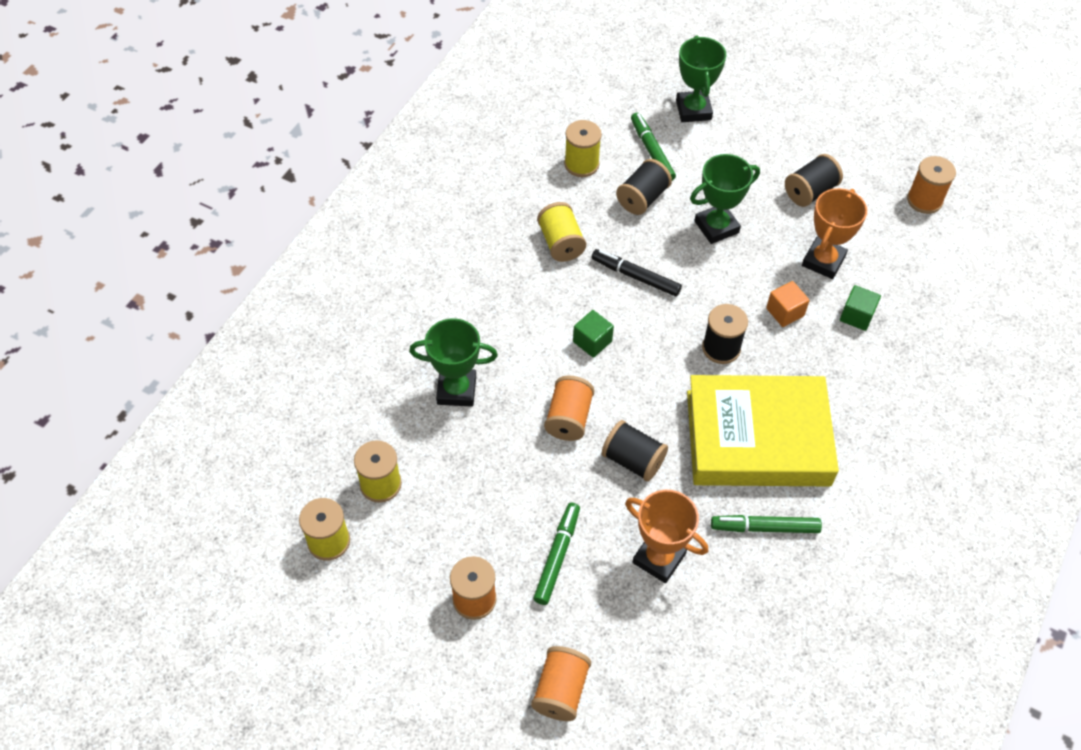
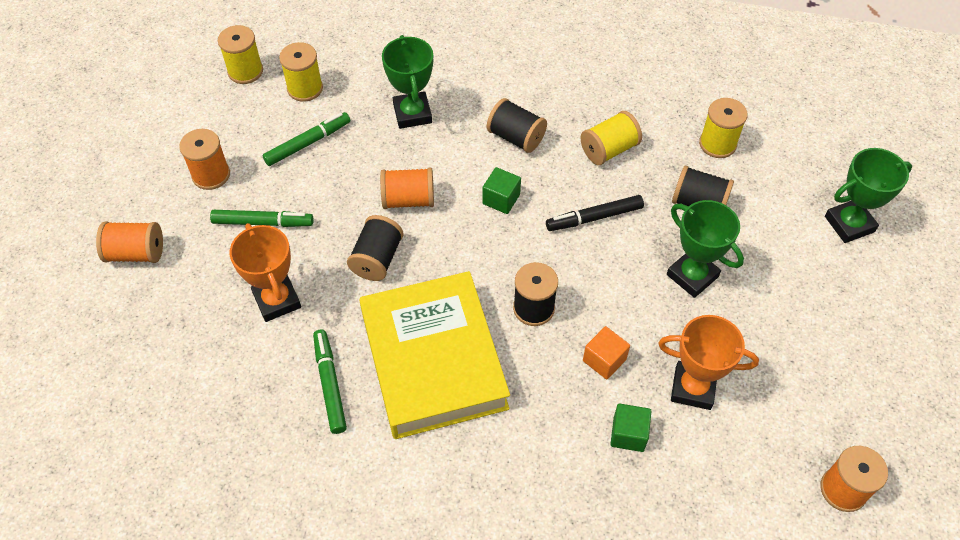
camera: 75 degrees right, 0 degrees up
black marker [591,249,682,297] -> black marker turned 120 degrees counterclockwise [546,195,644,231]
orange trophy [625,490,708,583] -> orange trophy turned 45 degrees counterclockwise [230,223,301,322]
green marker [631,113,676,181] -> green marker moved to [262,112,350,166]
black spool [785,154,843,207] -> black spool moved to [487,98,547,153]

